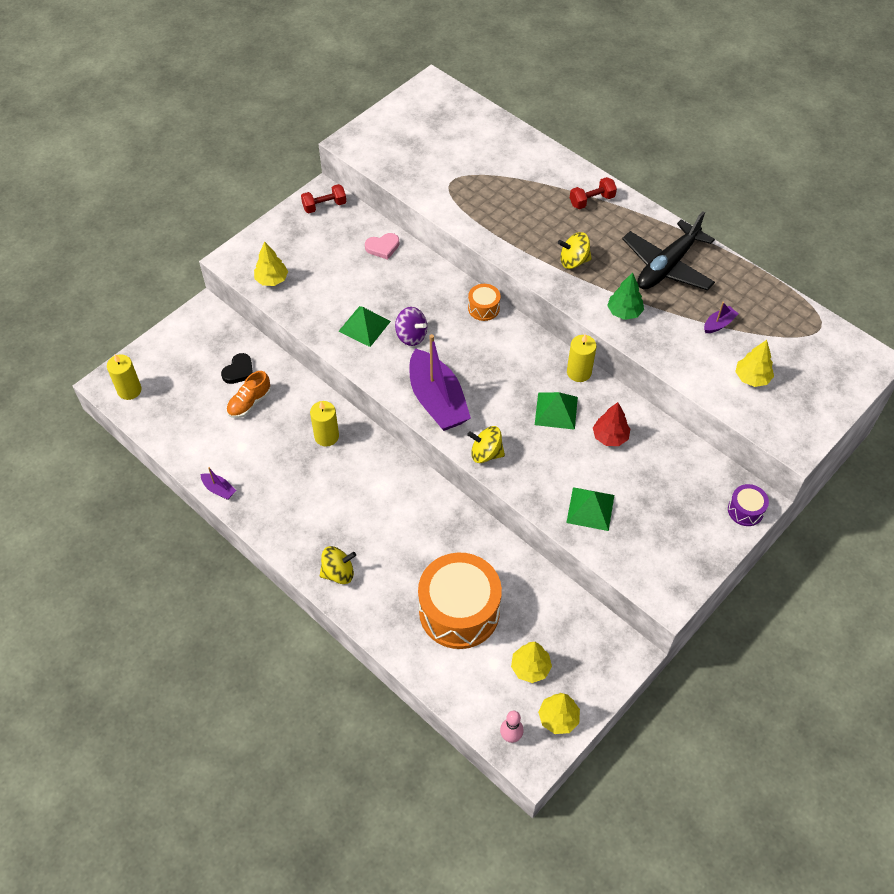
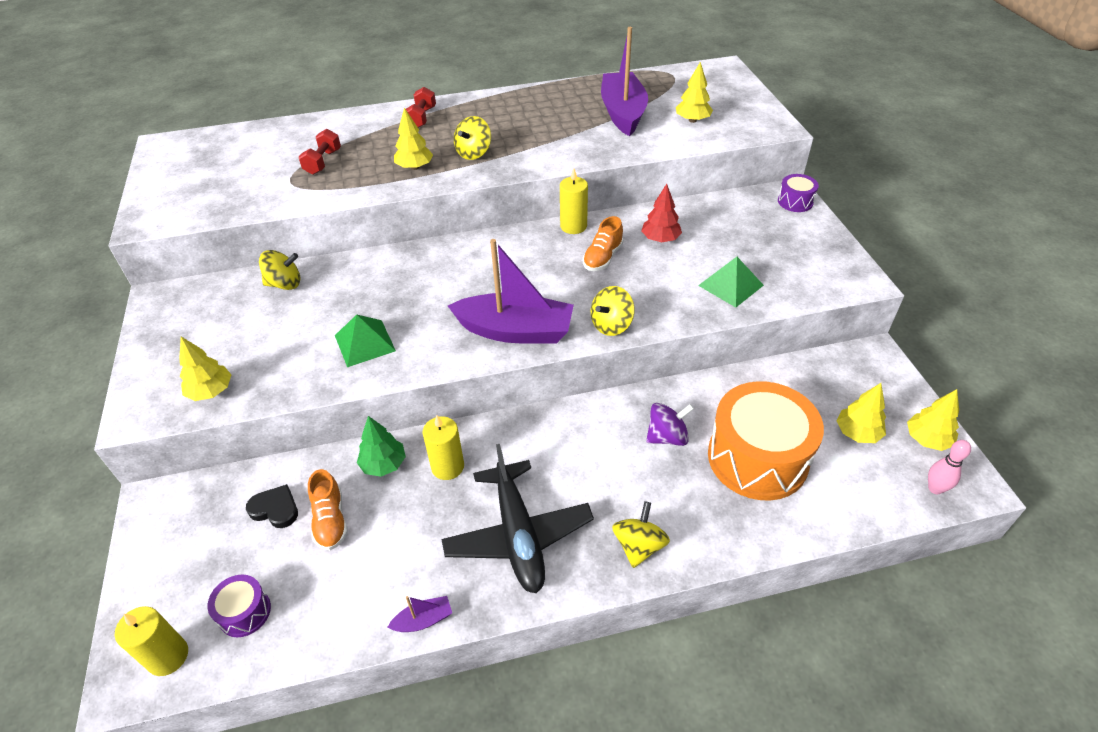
camera: 55 degrees left, 10 degrees down
black heart [221,353,253,384] -> black heart turned 45 degrees counterclockwise [246,484,298,528]
red dumbbell [301,184,346,213] -> red dumbbell moved to [299,129,341,175]
pink heart [365,233,399,260] -> yellow spinning top [259,250,300,290]
purple spinning top [395,307,427,346] -> purple spinning top moved to [646,403,694,446]
orange drum [468,284,501,321] -> none
green pyramid [535,392,578,430] -> orange shoe [583,216,623,271]
green tree [607,272,644,320] -> green tree moved to [357,416,406,477]
black plane [622,211,715,290] -> black plane moved to [441,444,594,593]
purple boat [704,302,738,333] -> purple boat [601,27,648,136], size x2.41
none -> purple drum [208,575,271,637]
none -> yellow tree [394,108,433,170]

